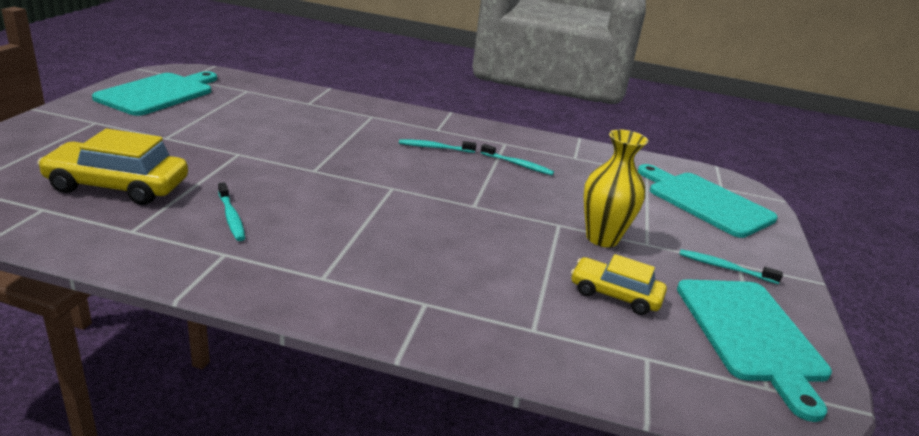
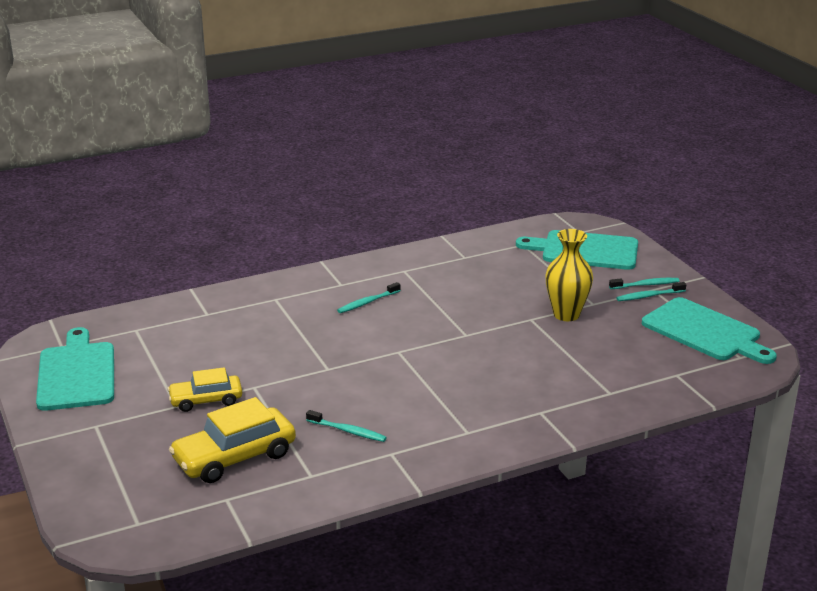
camera: 35 degrees left, 0 degrees up
turquoise toothbrush [481,144,554,175] -> turquoise toothbrush moved to [609,278,679,289]
yellow car [571,254,667,315] -> yellow car moved to [167,367,242,412]

